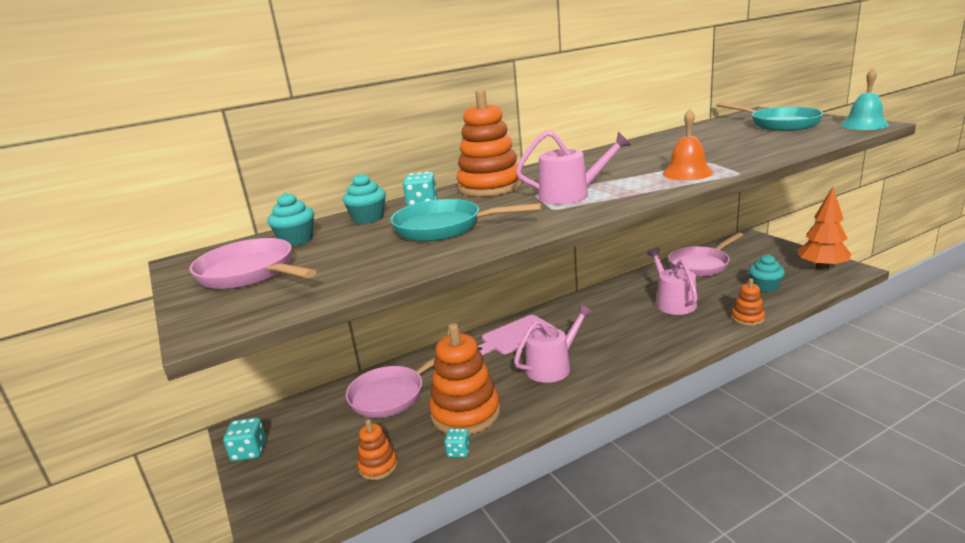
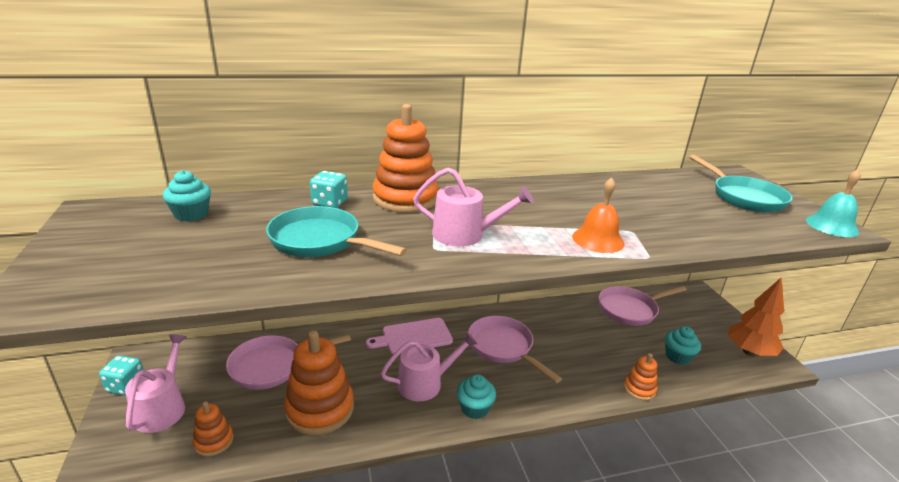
camera: 10 degrees right, 5 degrees up
pink pan [190,238,317,289] -> pink pan moved to [468,316,562,383]
turquoise cupcake [343,173,386,224] -> turquoise cupcake moved to [457,374,496,419]
turquoise dice [444,428,470,457] -> none
pink watering can [647,248,698,315] -> pink watering can moved to [125,334,187,433]

